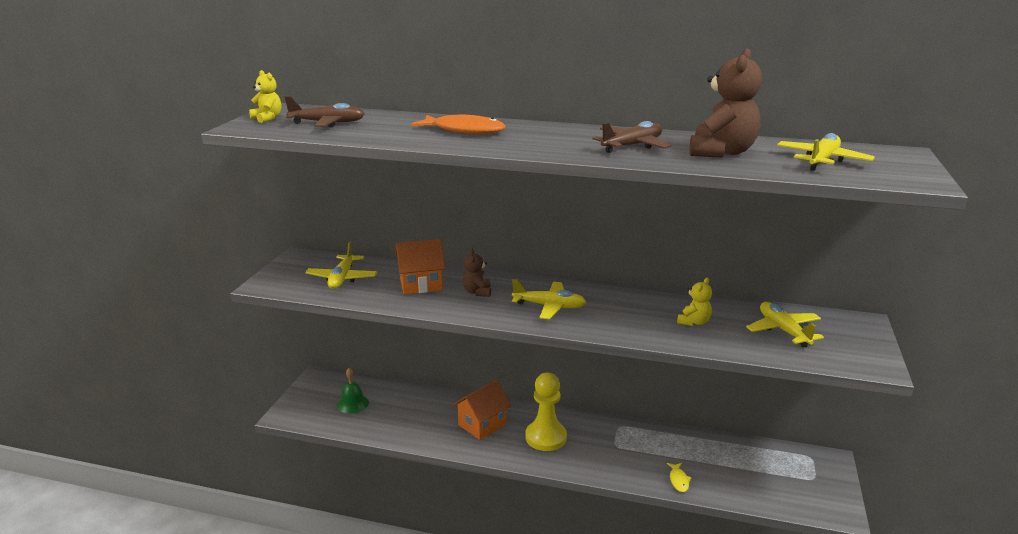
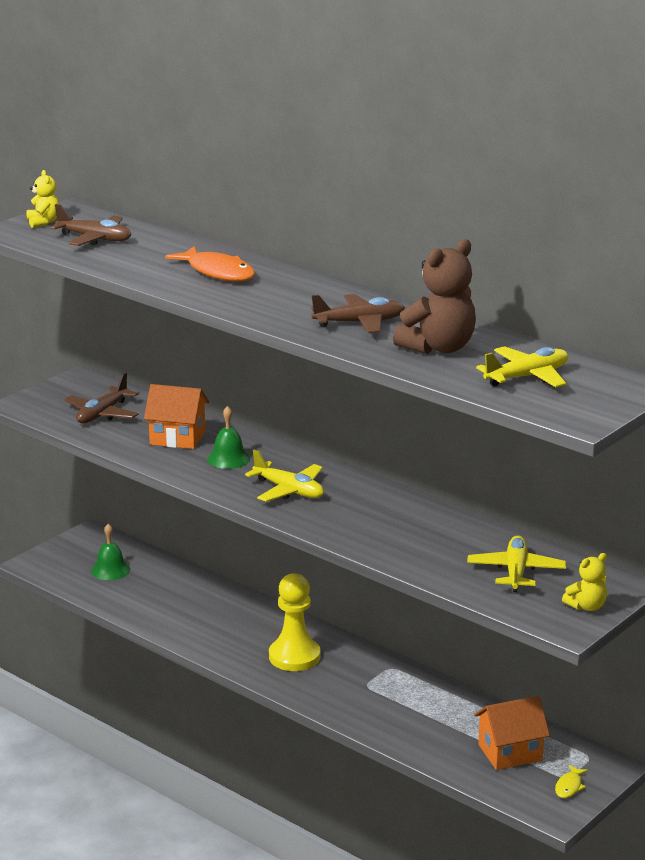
camera: 25 degrees right, 0 degrees up
yellow plane [305,241,377,289] -> brown plane [65,373,138,423]
orange house [453,380,511,440] -> orange house moved to [474,696,550,770]
brown teddy bear [462,249,491,297] -> green bell [207,406,250,469]
yellow fish [667,463,692,492] -> yellow fish moved to [555,765,588,798]
yellow teddy bear [677,277,712,326] -> yellow teddy bear moved to [562,553,607,611]

